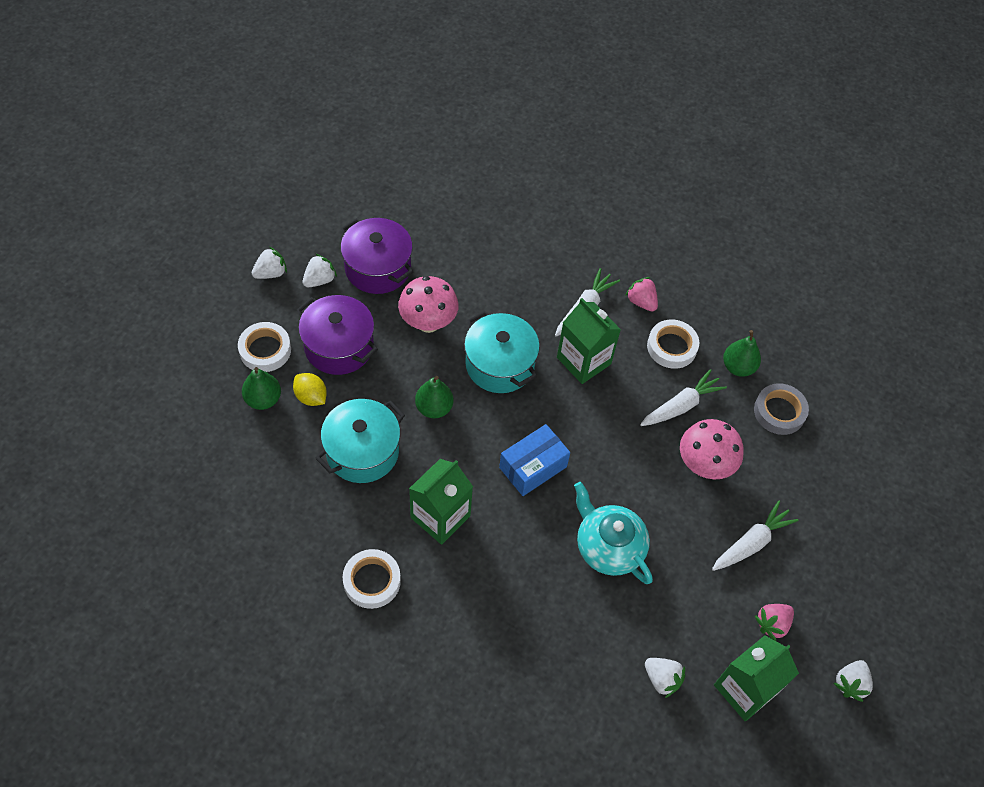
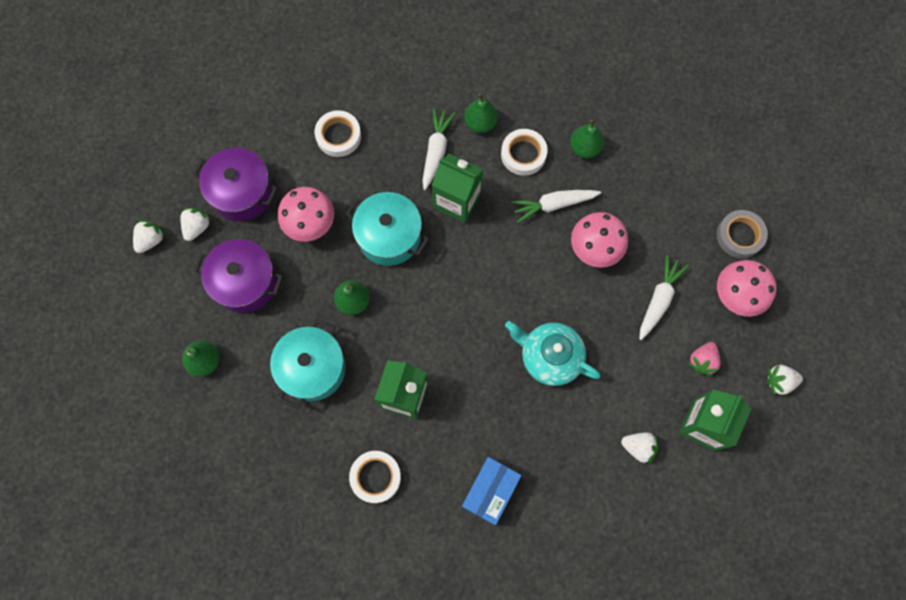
camera: 20 degrees left, 15 degrees up
white tape [238,322,291,372] -> white tape moved to [315,110,361,157]
yellow lemon [293,373,327,406] -> none
blue box [499,424,570,496] -> blue box moved to [462,457,522,525]
pink strawberry [625,277,658,312] -> green pear [464,93,498,133]
white carrot [640,369,727,426] -> white carrot turned 135 degrees counterclockwise [511,190,601,223]
grey tape [754,383,809,435] -> grey tape moved to [717,210,768,258]
white strawberry [833,660,873,702] -> white strawberry turned 75 degrees clockwise [766,365,803,395]
none -> pink mushroom [717,260,777,317]

